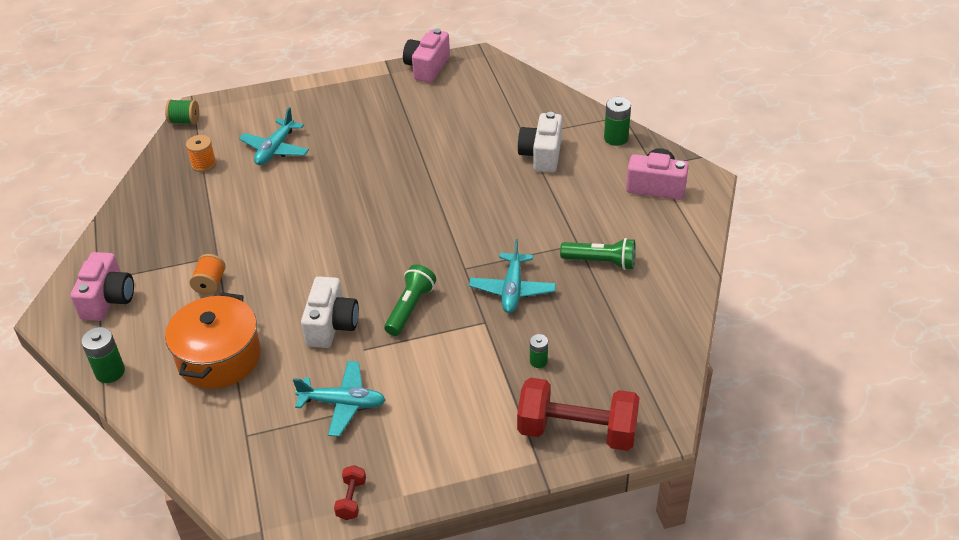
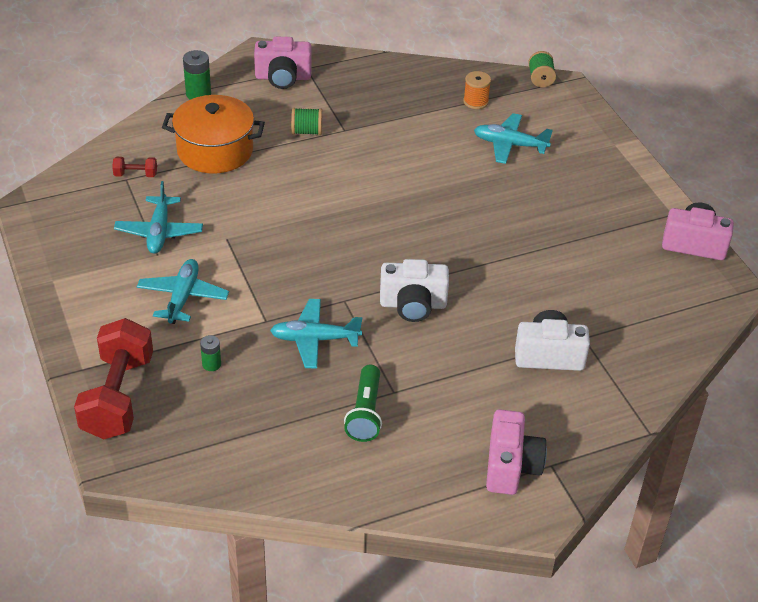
camera: 80 degrees right, 0 degrees up
orange spool [190,254,226,295] -> green spool [291,108,322,135]
white camera [301,276,359,348] -> white camera moved to [380,259,449,322]
red dumbbell [334,465,366,520] -> red dumbbell moved to [112,157,157,177]
green flashlight [384,264,436,336] -> none
green battery [604,97,631,146] -> none
none -> turquoise plane [137,259,229,324]

